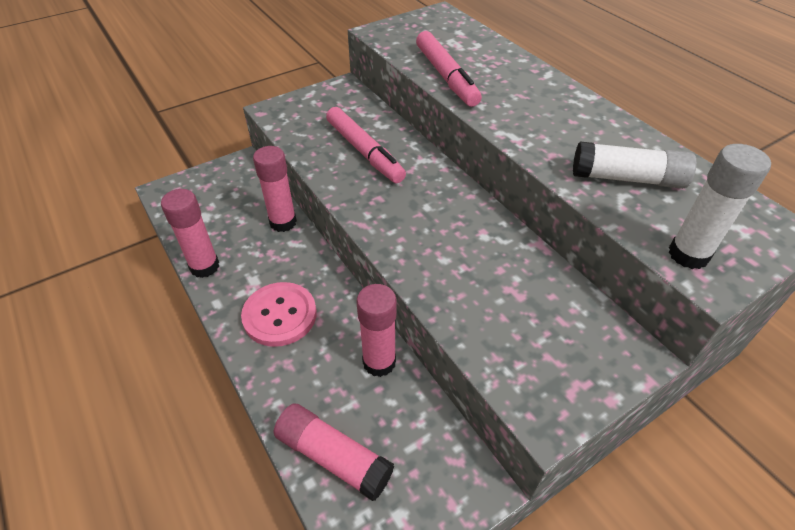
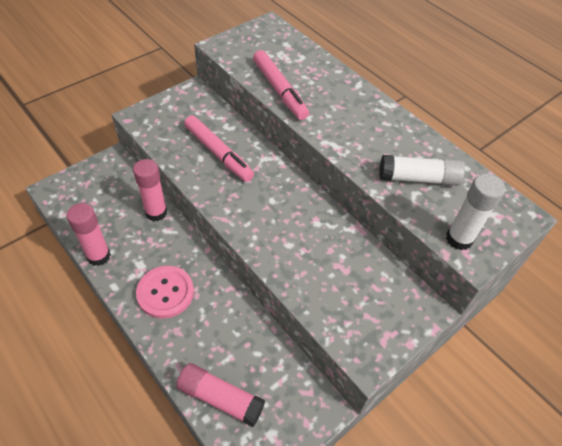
camera: 10 degrees left, 5 degrees up
pink glue stick [356,284,397,377] -> none

